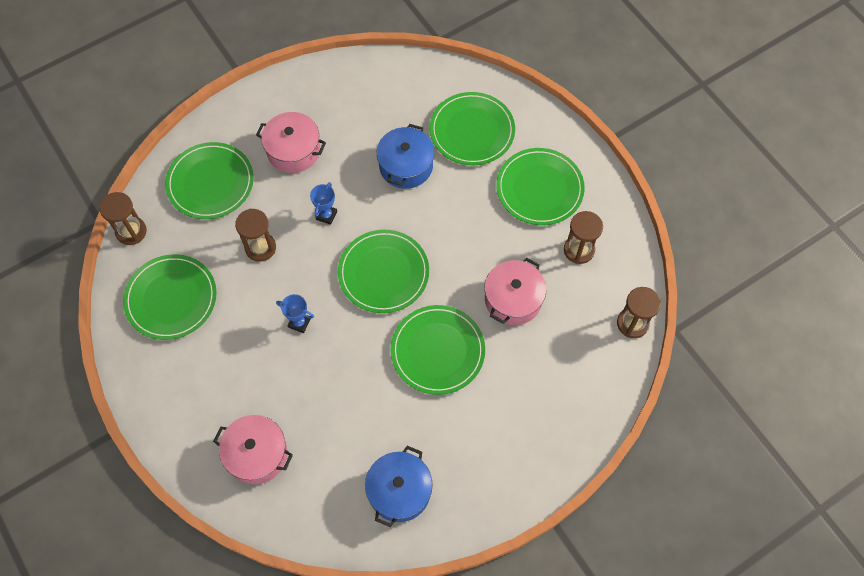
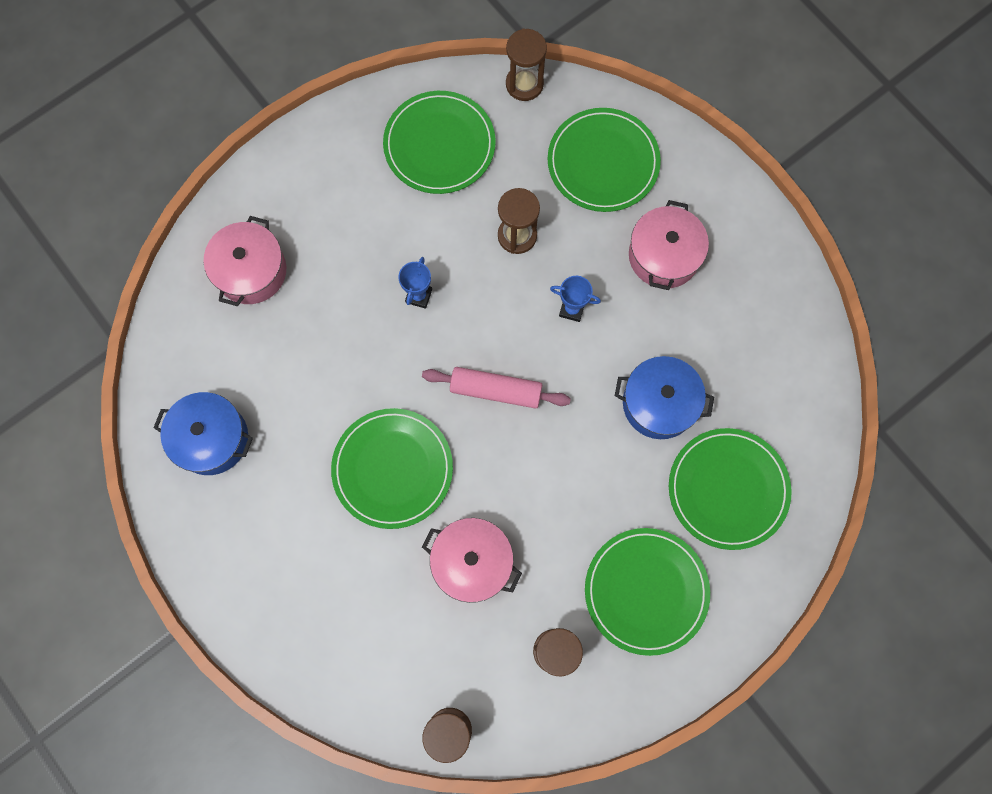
camera: 85 degrees right, 10 degrees up
green plate [338,230,429,313] -> pink rolling pin [422,367,571,409]

